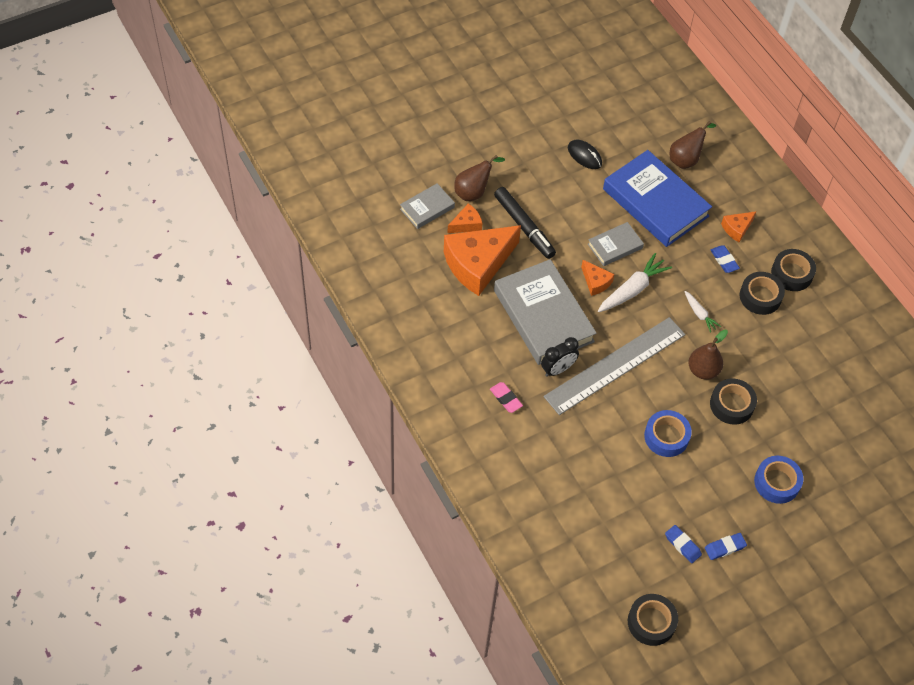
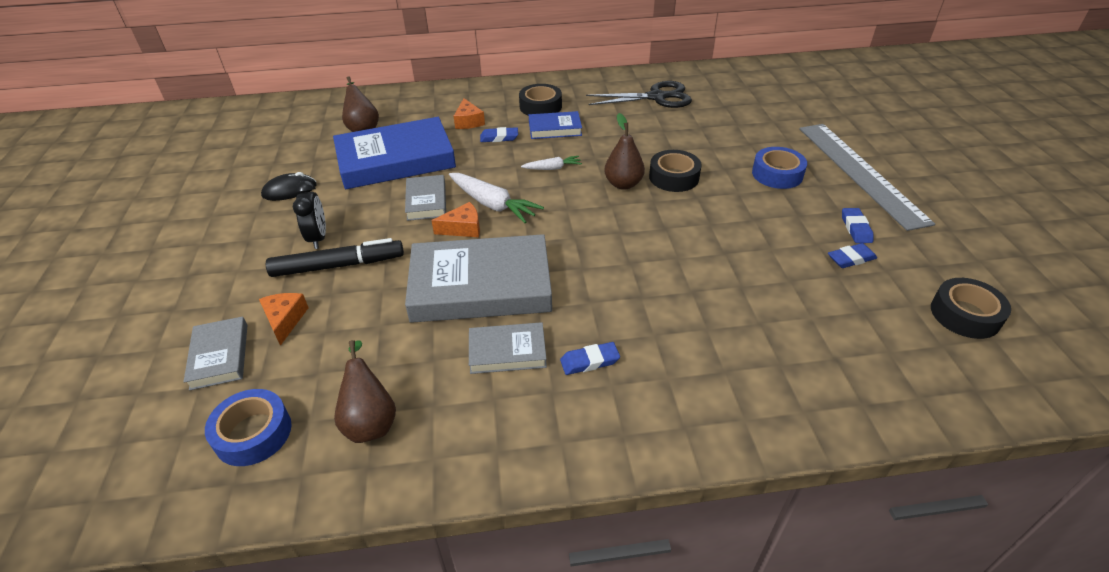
camera: 65 degrees left, 15 degrees down
orange cheese [444,225,521,296] -> none
brown pear [454,155,505,201] -> brown pear moved to [334,340,396,443]
pink eraser [490,382,523,413] -> blue eraser [560,342,620,375]
black clock [541,337,579,377] -> black clock moved to [293,181,326,249]
grey ruler [544,317,686,415] -> grey ruler moved to [799,124,935,231]
white carrot [598,253,672,312] -> white carrot turned 150 degrees clockwise [449,173,544,223]
blue tape [644,410,692,457] -> blue tape moved to [205,389,292,466]
black tape [740,272,785,315] -> blue book [529,111,582,139]
none -> grey book [469,322,547,374]
none -> black scissors [586,81,692,108]

